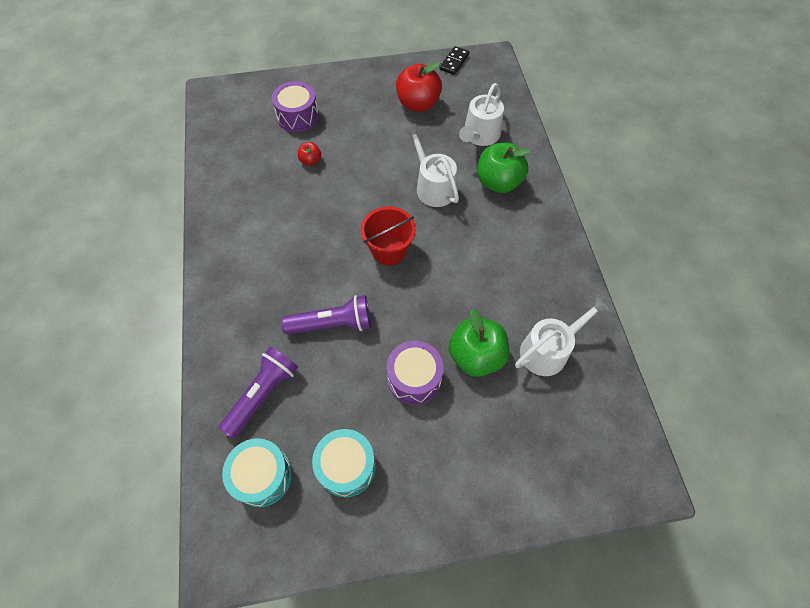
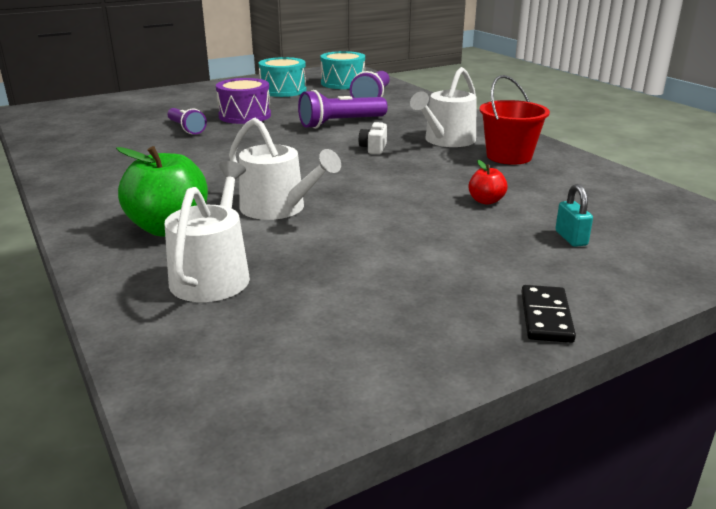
camera: 160 degrees right, 35 degrees down
purple drum [272,81,319,132] -> turquoise padlock [555,184,593,247]
red bucket [361,206,416,265] -> red bucket moved to [479,75,550,164]
red apple [396,62,442,112] -> none
black domino [439,46,469,75] -> black domino moved to [522,285,576,343]
green apple [449,308,509,377] -> purple flashlight [168,108,207,134]
white watering can [515,297,609,376] -> white watering can moved to [410,67,477,147]
none -> white camera [359,121,387,154]

